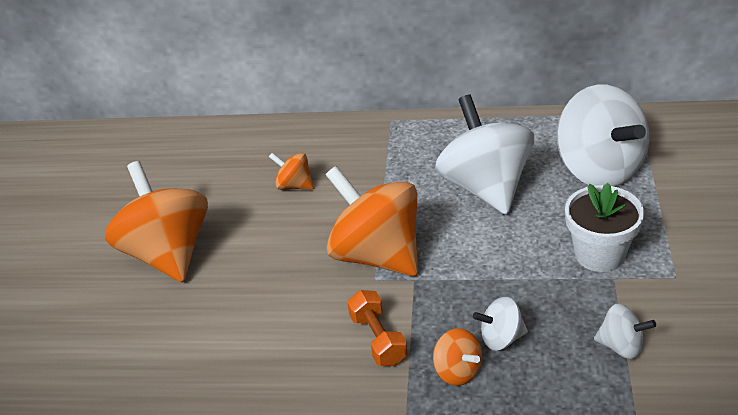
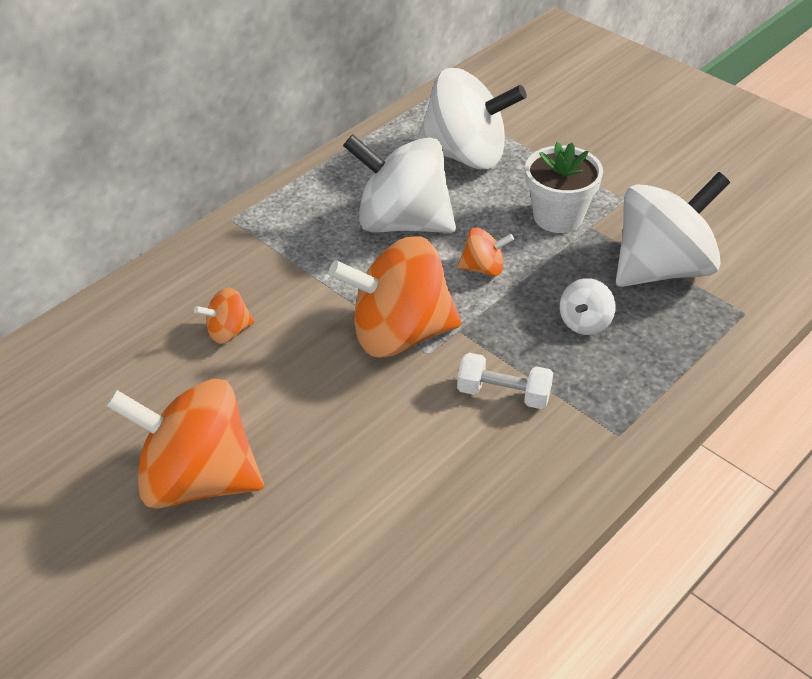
camera: 55 degrees left, 5 degrees up
orange dumbbell [347,290,407,366] -> white dumbbell [457,353,553,409]
orange spinning top [433,328,482,386] -> orange spinning top moved to [457,228,514,276]
white spinning top [594,304,656,359] -> white spinning top [616,172,730,287], size x2.21

